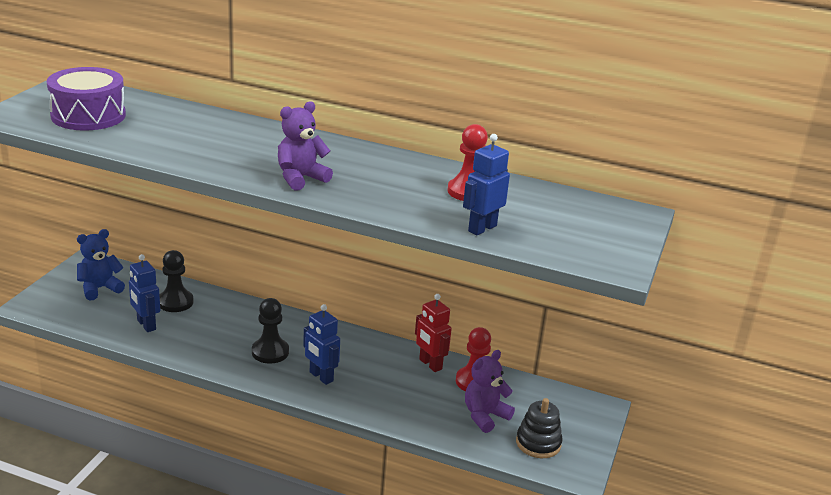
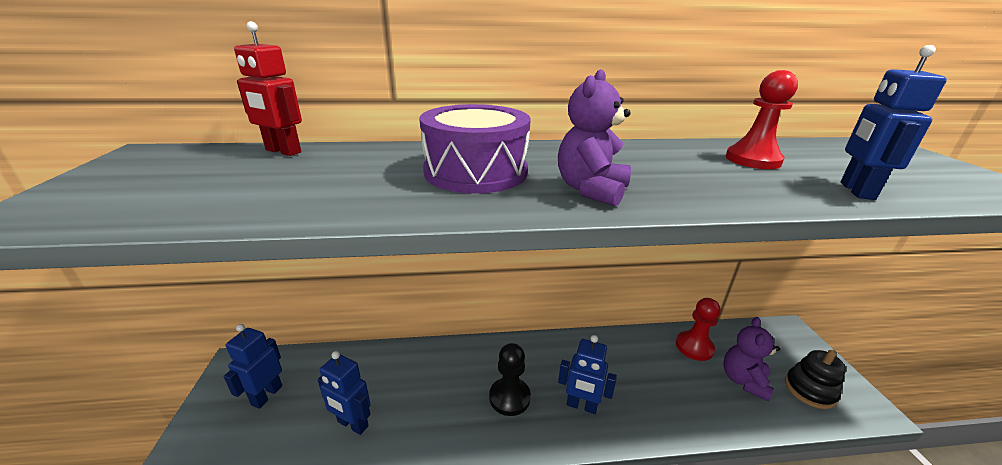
camera: 25 degrees left, 0 degrees up
purple drum [46,67,126,130] -> purple drum moved to [419,104,531,194]
blue teddy bear [77,229,125,300] -> blue robot [224,324,282,409]
black pawn [160,250,194,312] -> none
red robot [415,294,451,372] -> red robot moved to [234,21,302,156]

